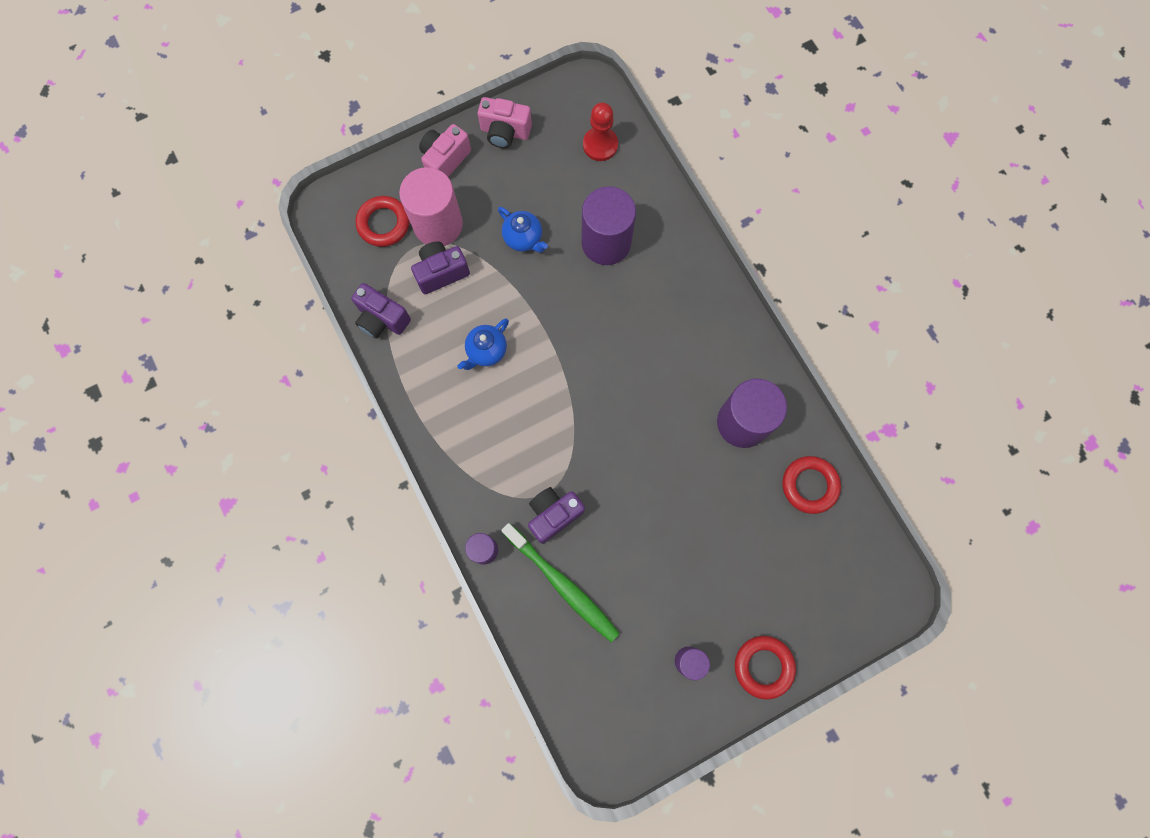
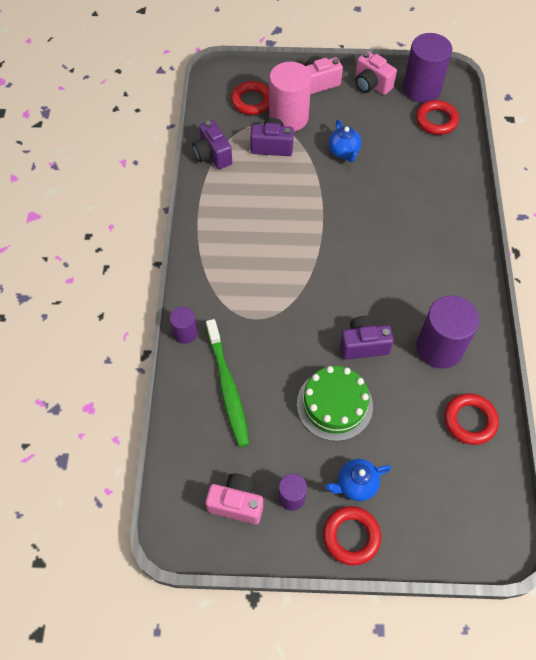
camera: 30 degrees right, 15 degrees down
blue teapot [457,319,509,370] -> blue teapot moved to [325,459,391,501]
purple camera [528,487,585,544] -> purple camera moved to [340,316,394,360]
purple cylinder [581,186,636,265] -> purple cylinder moved to [403,33,452,103]
red pawn [583,103,618,161] -> red ring [416,100,459,135]
none -> pink camera [205,474,263,524]
none -> green cake [297,366,373,441]

